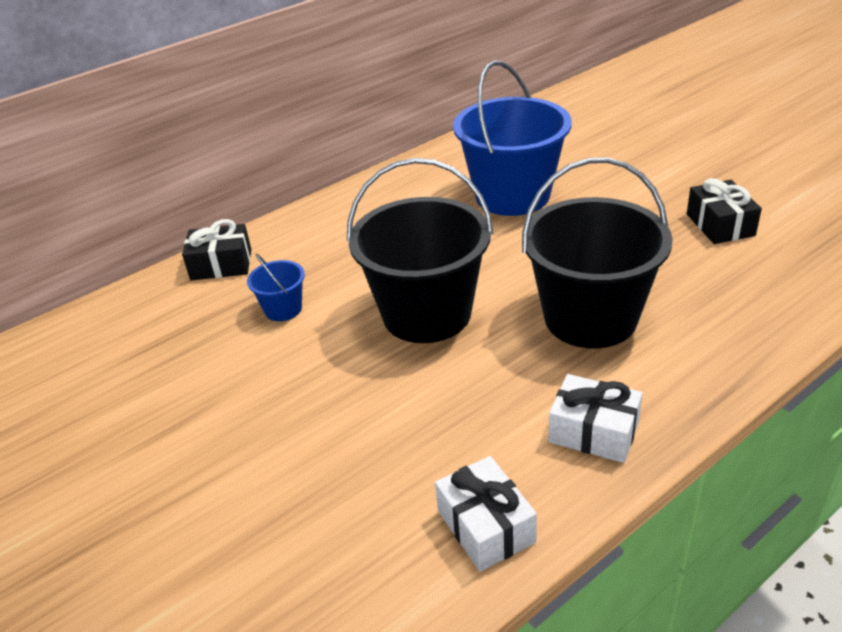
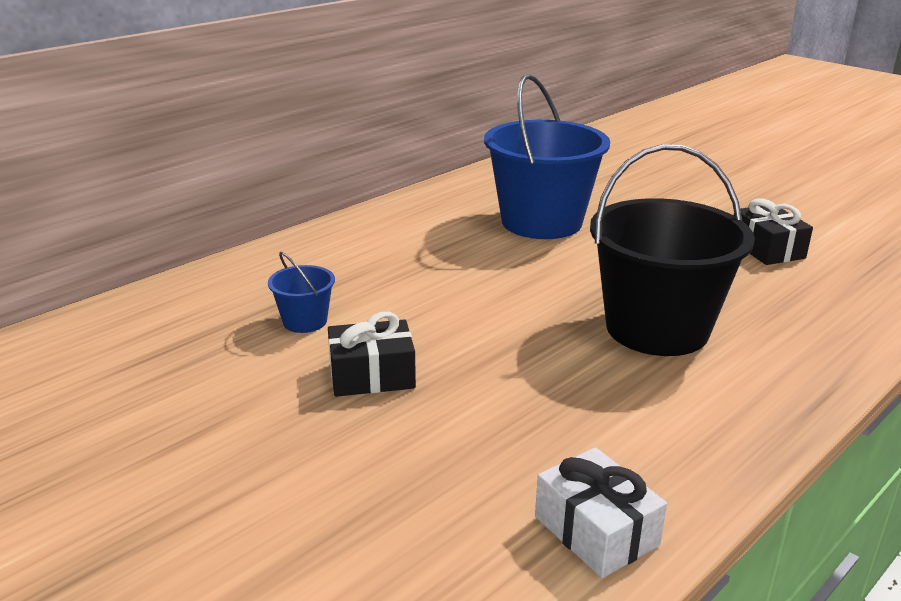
camera: 10 degrees left, 10 degrees down
black gift [182,219,251,281] -> black gift moved to [328,312,416,397]
black bucket [347,158,493,343] -> none
white gift [548,374,642,463] -> none

